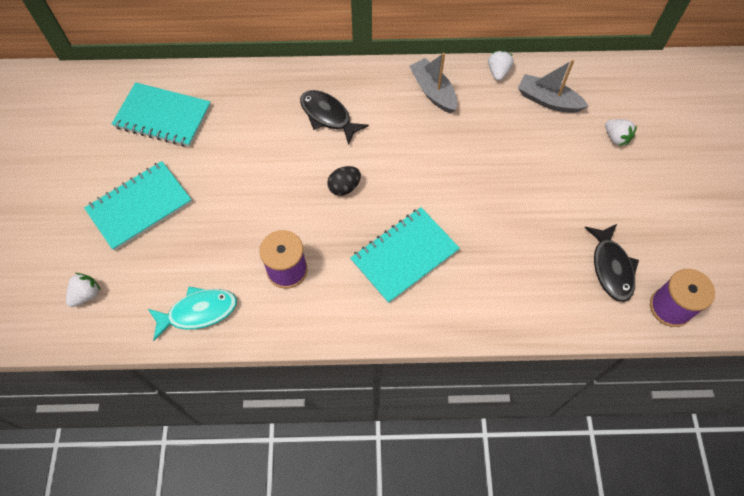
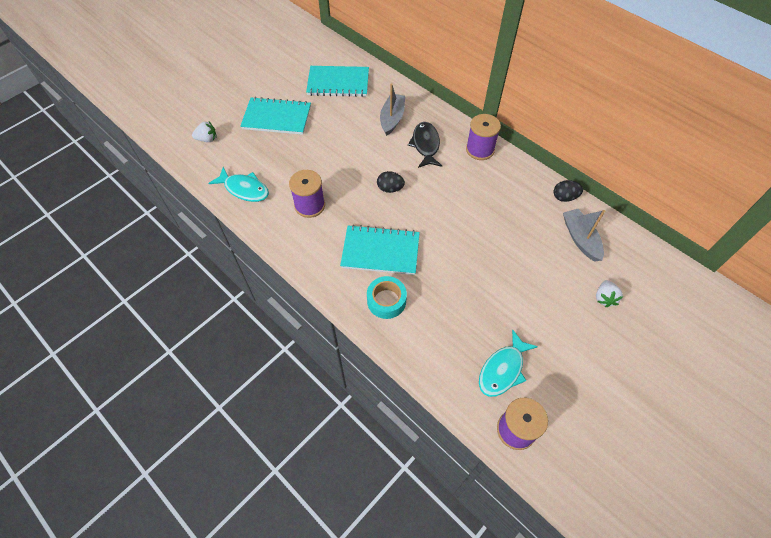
camera: 45 degrees right, 5 degrees down
turquoise notebook [112,82,211,147] -> turquoise notebook turned 60 degrees counterclockwise [306,66,369,97]
grey boat [409,53,457,114] -> grey boat moved to [380,83,405,136]
white strawberry [488,50,514,81] -> black egg [554,180,583,202]
black fish [585,224,639,302] -> turquoise fish [479,330,538,397]
none -> turquoise tape [367,276,407,319]
none -> purple spool [466,114,501,160]

